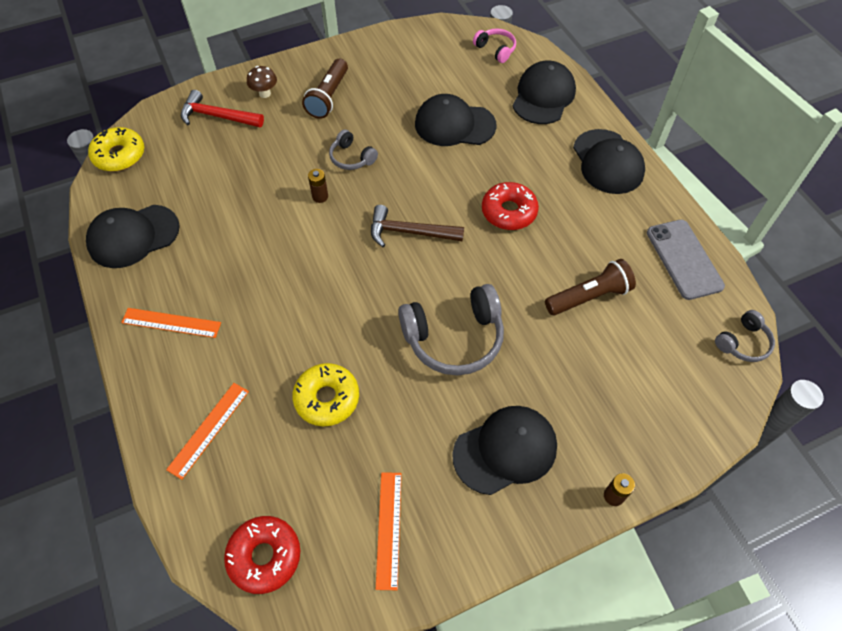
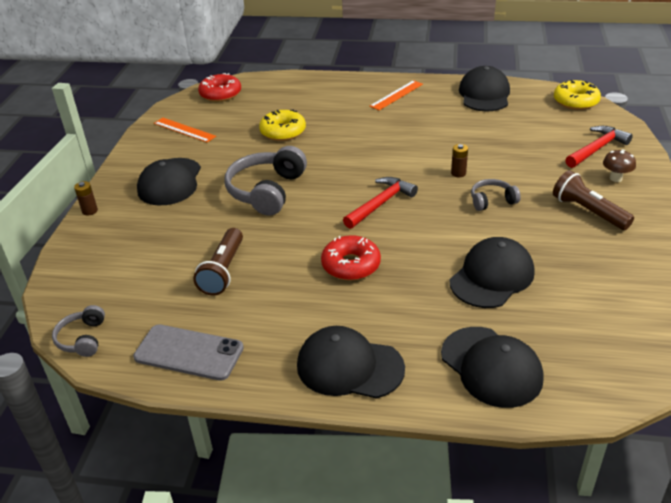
camera: 125 degrees right, 20 degrees down
orange ruler [166,383,249,480] -> none
brown hammer [371,205,464,247] -> red hammer [343,177,418,229]
pink headphones [473,28,516,63] -> none

